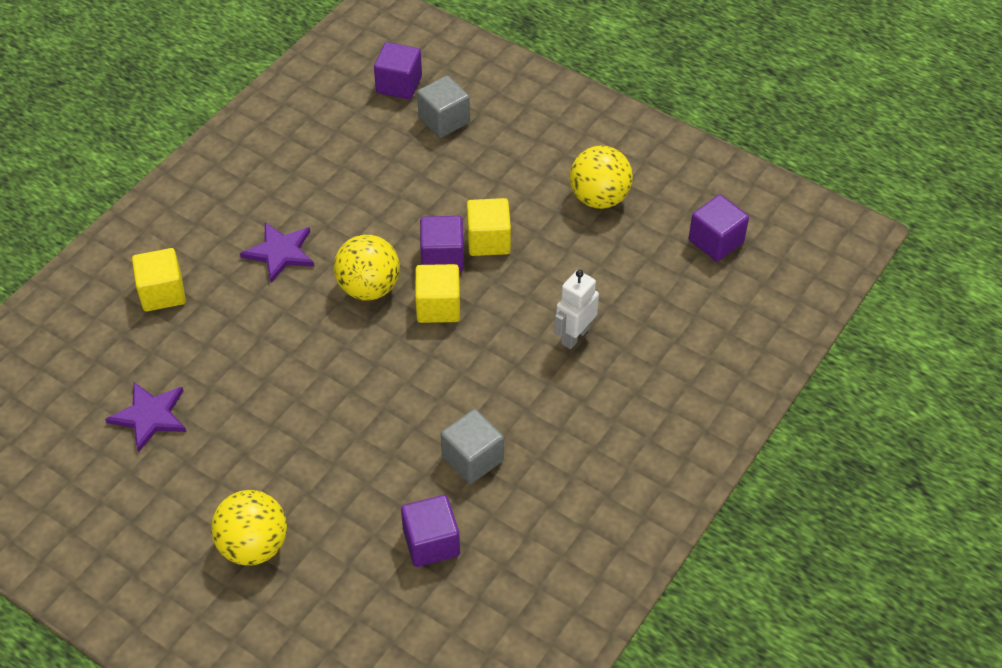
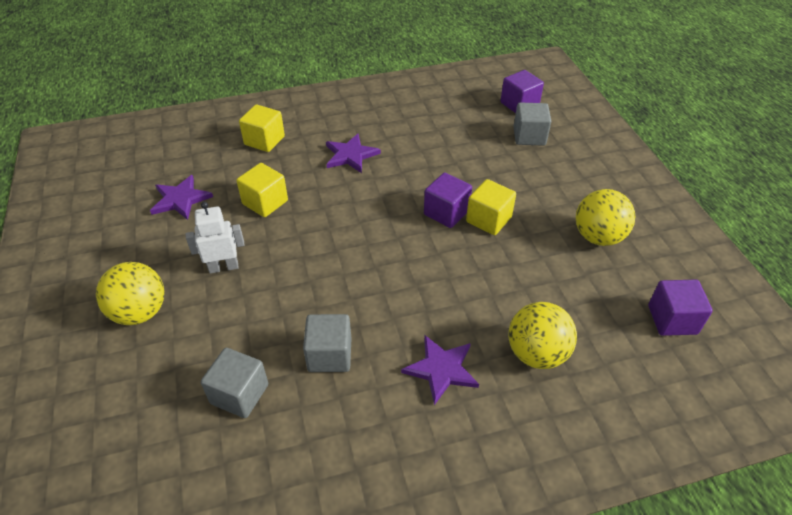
camera: 40 degrees right, 5 degrees down
yellow ball [334,235,400,301] -> yellow ball moved to [508,302,577,369]
purple cube [401,495,460,567] -> grey cube [201,348,268,418]
yellow cube [415,264,460,323] -> yellow cube moved to [236,163,288,217]
white robot [554,270,599,349] -> white robot moved to [186,202,244,274]
none -> purple star [401,335,479,405]

